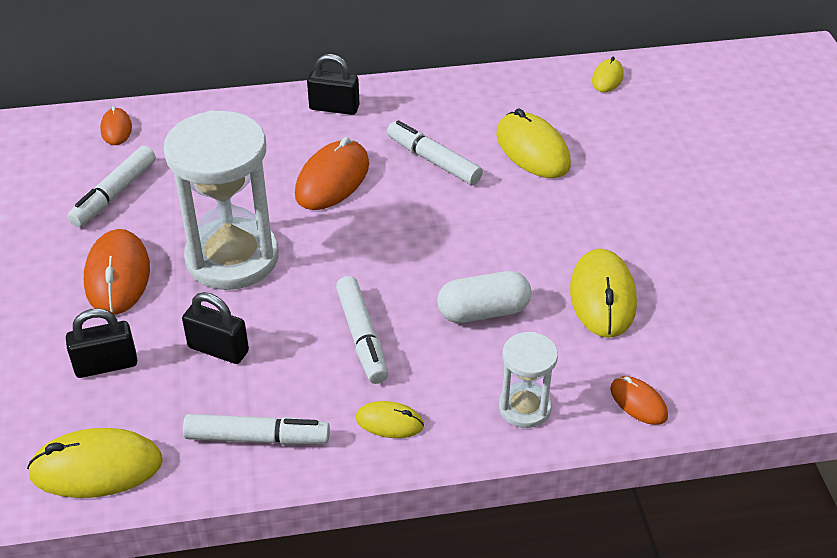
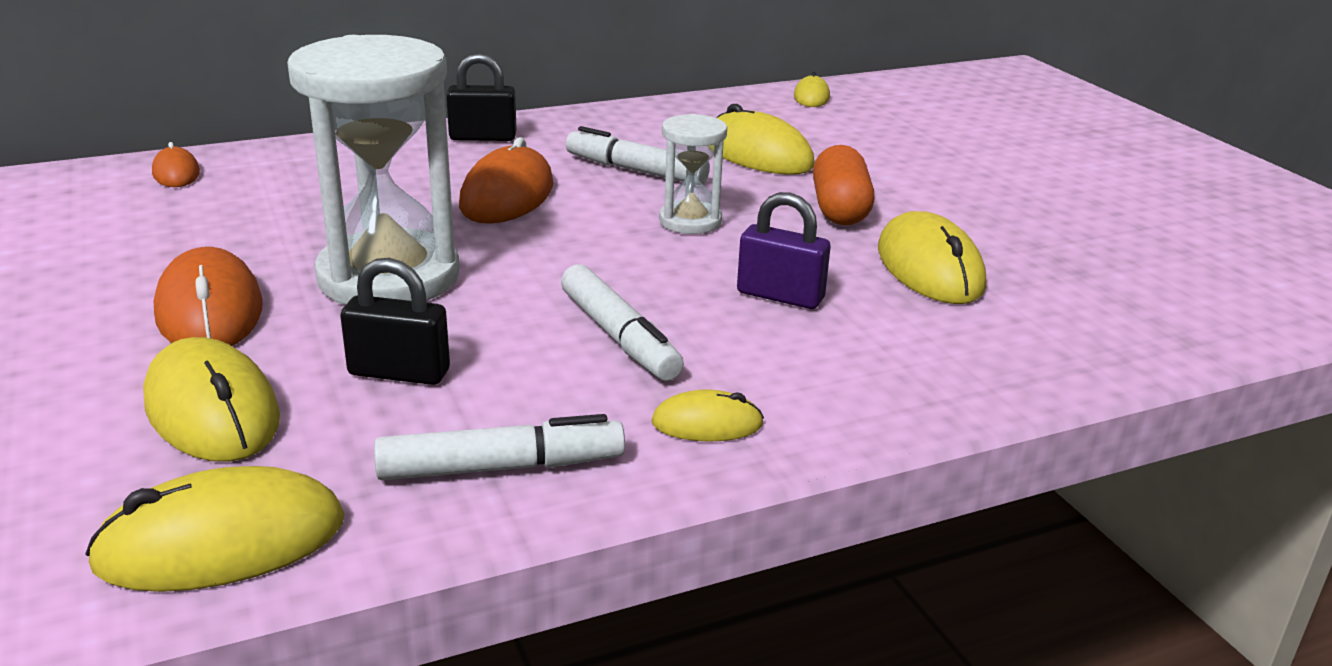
camera: 15 degrees left, 15 degrees down
black padlock [66,308,137,378] -> yellow mouse [143,337,280,462]
white marker [67,146,156,227] -> none
white capsule [437,271,531,323] -> purple padlock [737,192,831,309]
white hourglass [499,332,558,428] -> white hourglass moved to [659,114,727,234]
orange mouse [610,376,668,425] -> none
none -> orange capsule [813,145,875,225]

